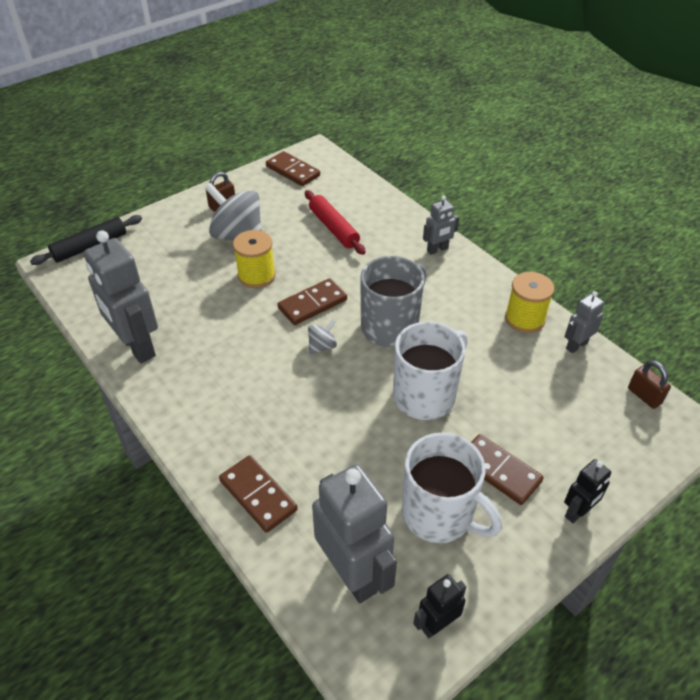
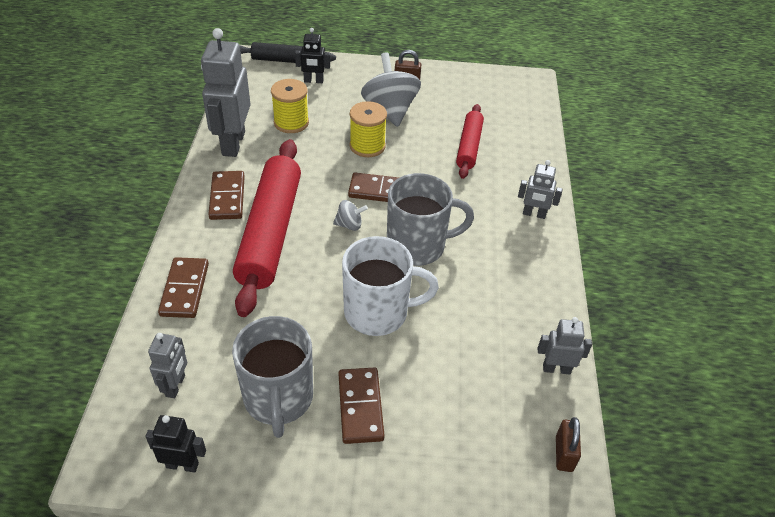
camera: 40 degrees right, 0 degrees up
brown domino [266,151,320,186] -> brown domino moved to [208,171,245,220]
grey robot [312,464,397,603] -> grey robot [148,333,187,398], size x0.51
white mug [402,433,502,543] -> grey mug [232,316,313,438]
yellow spool [505,272,554,333] -> yellow spool moved to [271,79,309,133]
black robot [564,459,611,523] -> black robot moved to [295,28,330,83]
none -> red rolling pin [233,139,301,317]

